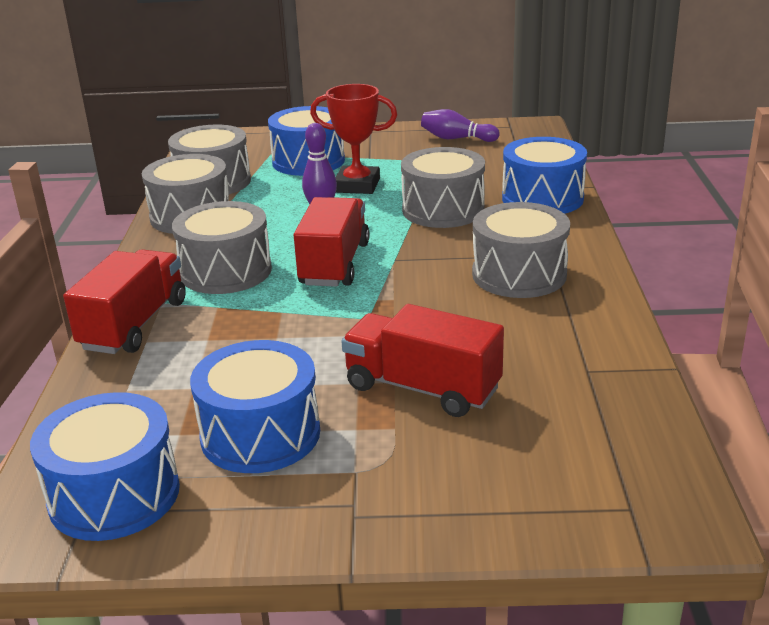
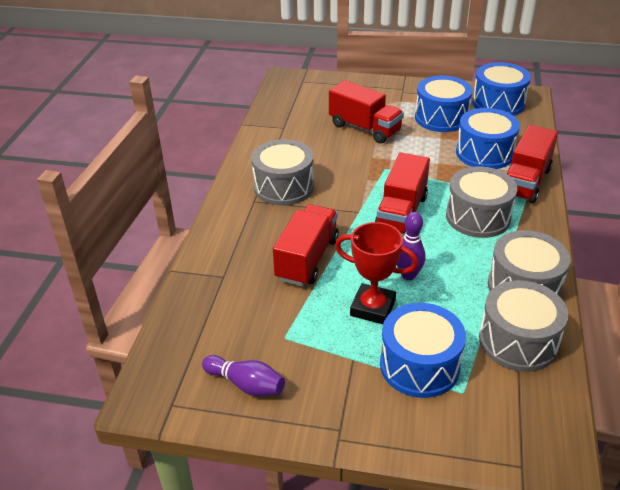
camera: 170 degrees left, 10 degrees up
grey drum [401,147,485,228] -> red truck [273,204,339,286]
blue drum [502,137,587,214] -> blue drum moved to [456,108,520,169]

